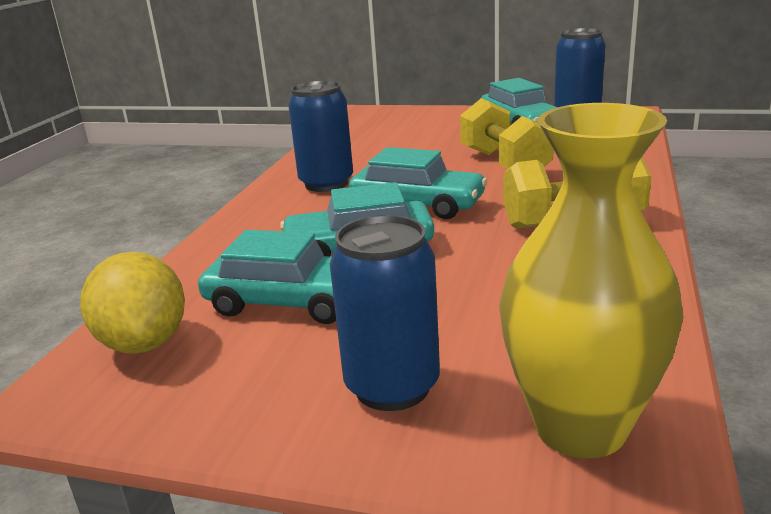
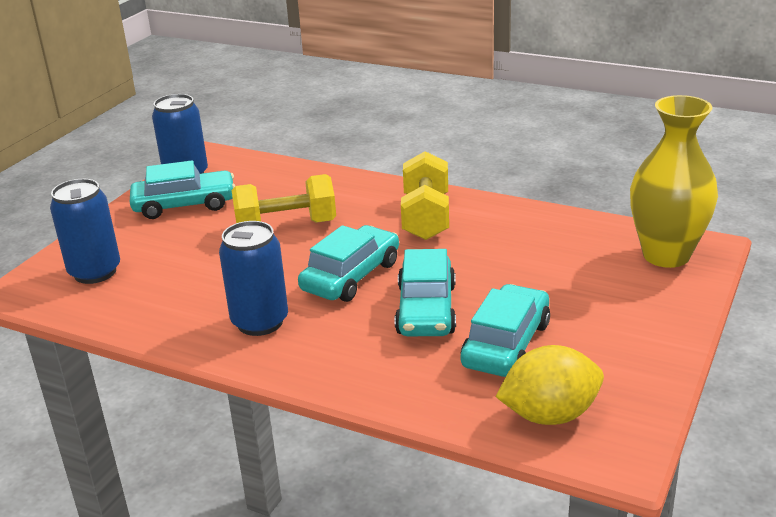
camera: 80 degrees left, 5 degrees up
blue can [330,215,440,411] -> blue can moved to [50,179,120,284]

